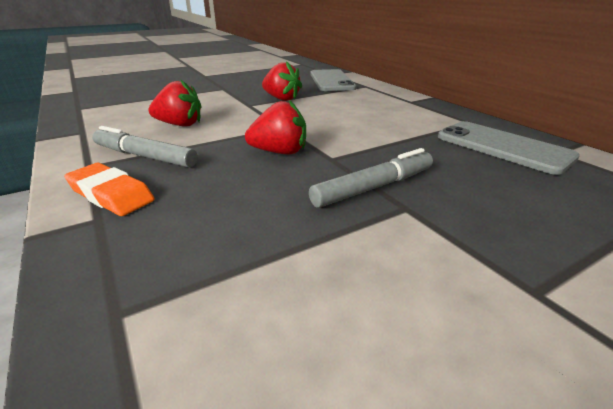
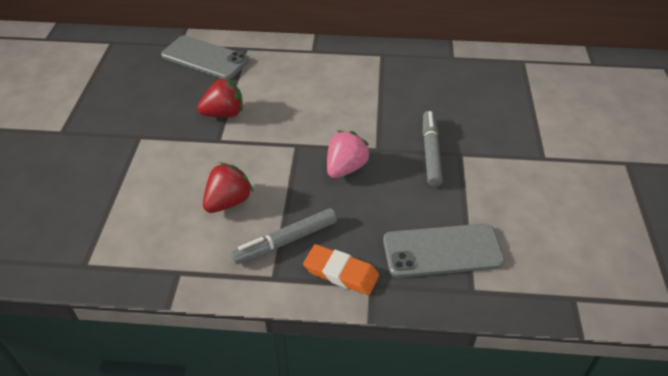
camera: 55 degrees left, 15 degrees up
orange eraser [64,163,154,216] -> orange eraser turned 45 degrees clockwise [303,244,379,295]
red strawberry [245,100,306,155] -> pink strawberry [327,130,371,178]
grey phone [438,121,580,175] -> grey phone moved to [383,223,505,278]

